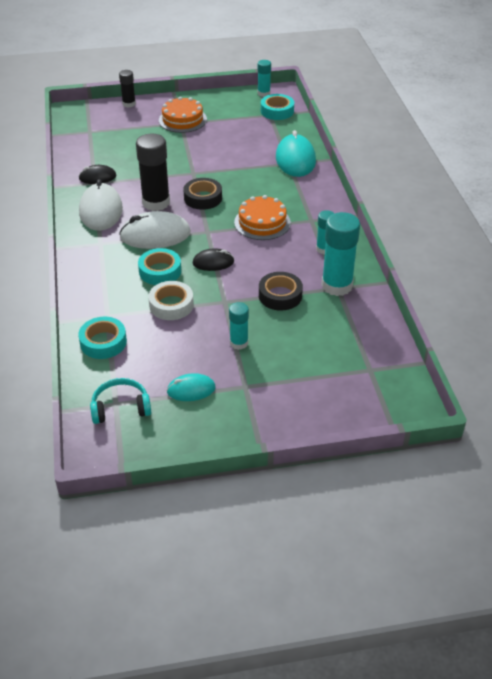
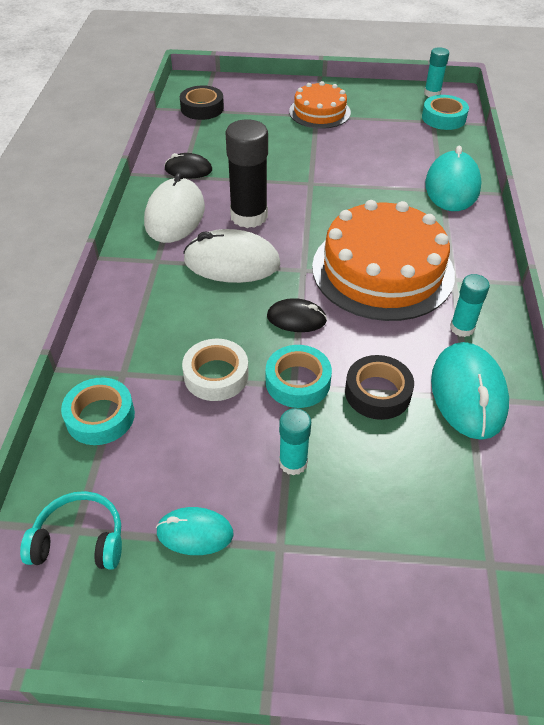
camera: 15 degrees right, 5 degrees up
black glue stick [119,70,136,107] -> none
turquoise tape [138,248,181,285] -> turquoise tape moved to [266,345,332,408]
black tape [184,178,222,210] -> black tape moved to [180,85,224,120]
orange cake [234,195,291,240] -> orange cake [312,200,455,321], size x1.77
turquoise glue stick [322,212,360,296] -> turquoise mouse [431,342,509,440]

